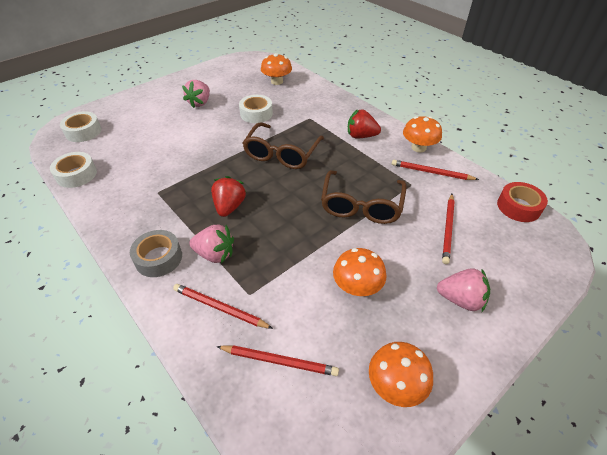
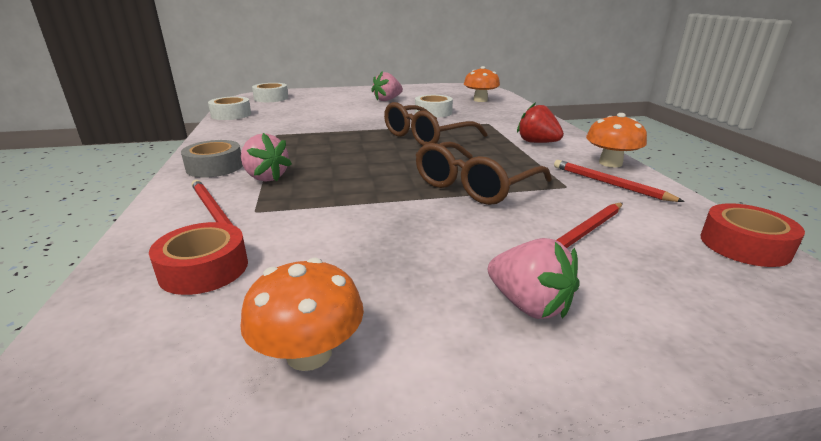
camera: 30 degrees right, 20 degrees down
red strawberry [211,176,246,217] -> none
red pencil [216,345,339,376] -> red tape [149,222,248,295]
orange mushroom [333,248,386,296] -> none

